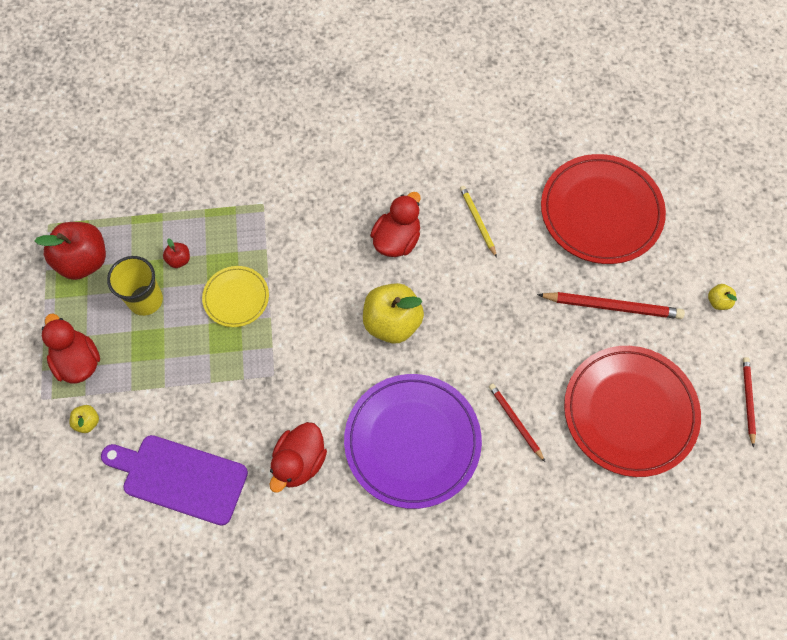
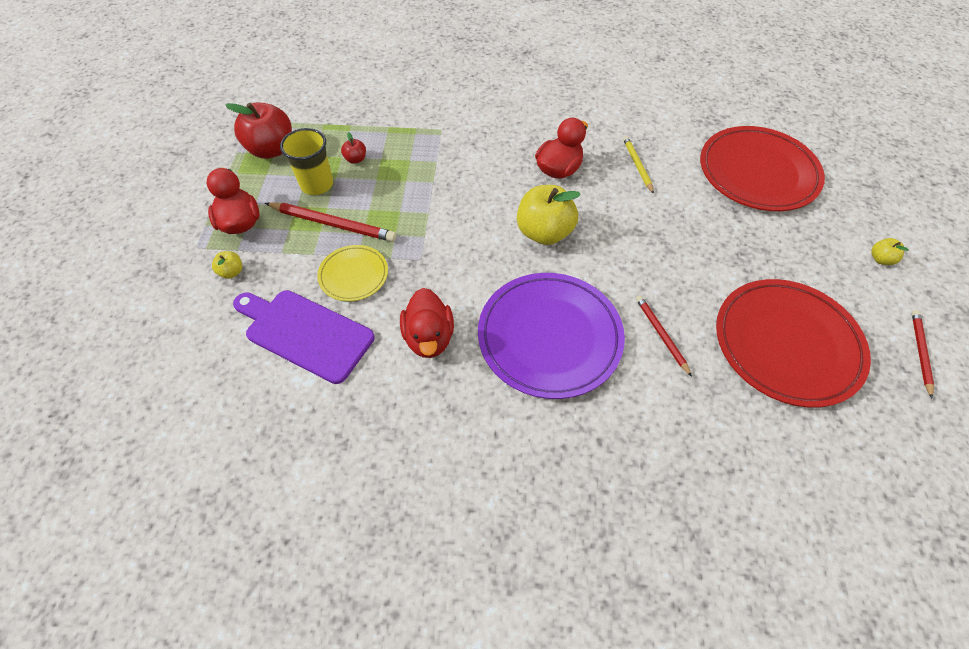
camera: 10 degrees right, 10 degrees down
yellow plate [202,266,269,327] -> yellow plate moved to [317,245,388,301]
red duck [270,422,327,493] -> red duck turned 45 degrees counterclockwise [400,288,454,358]
red pencil [537,292,685,319] -> red pencil moved to [265,202,396,242]

